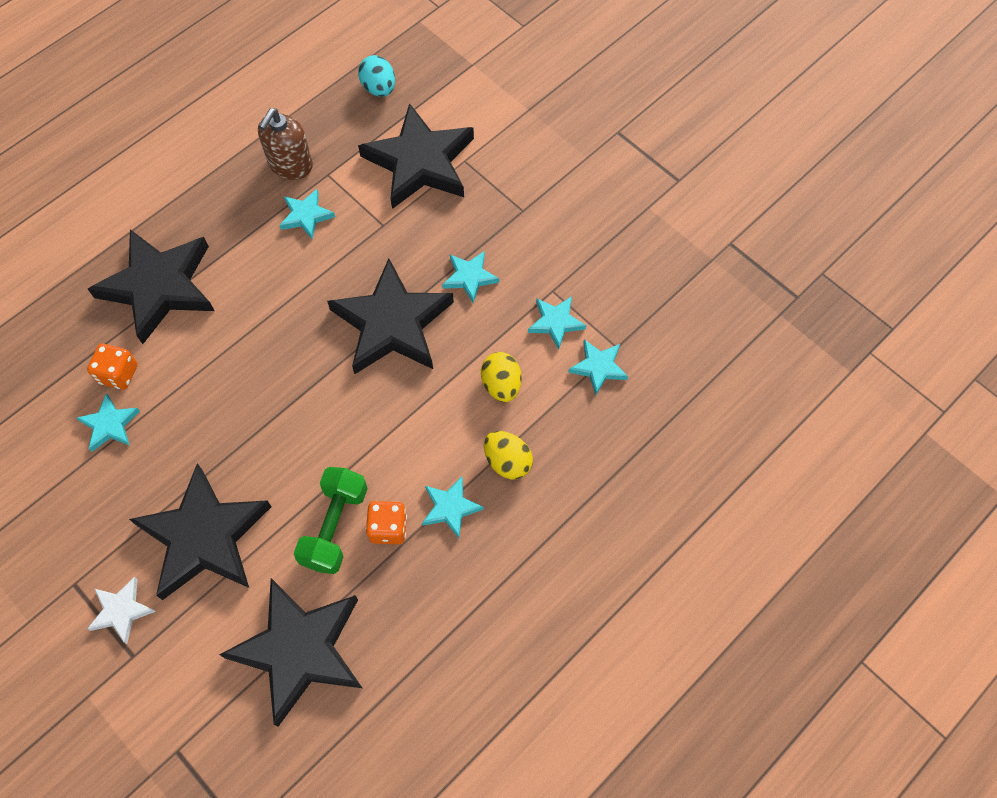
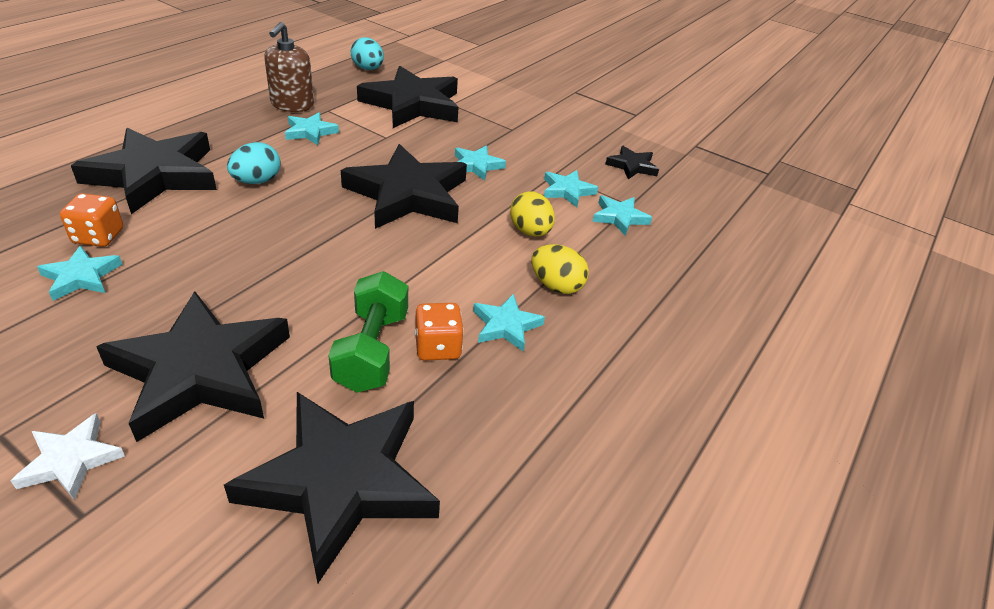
camera: 15 degrees left, 25 degrees down
none -> turquoise egg [227,142,281,184]
none -> black star [605,146,659,179]

